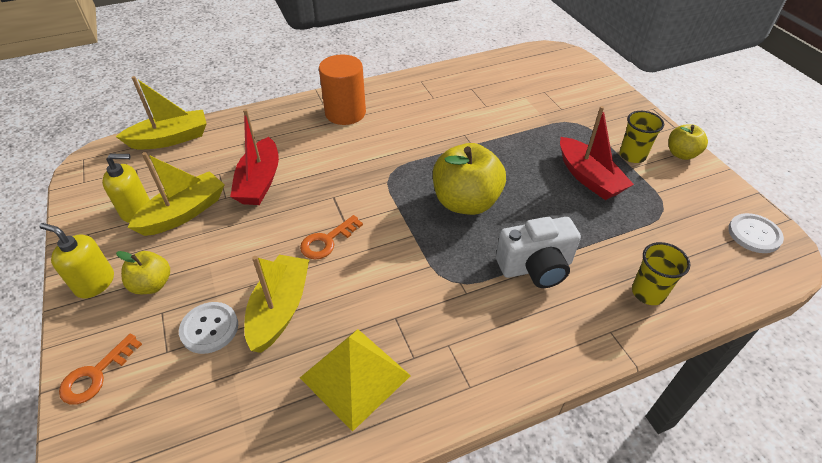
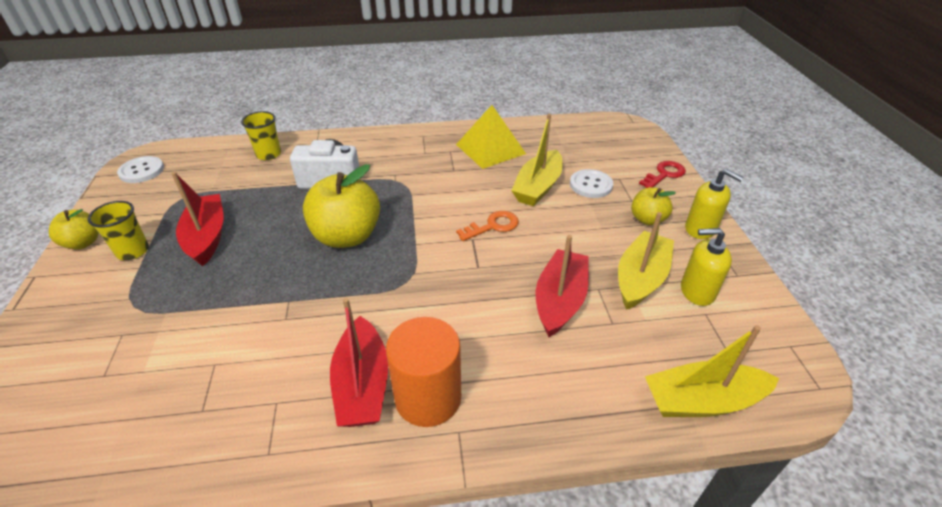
camera: 165 degrees left, 5 degrees down
orange key [59,333,142,404] -> red key [639,161,686,188]
yellow boat [127,152,225,236] -> yellow boat turned 150 degrees clockwise [618,212,674,310]
none -> red boat [330,298,388,427]

